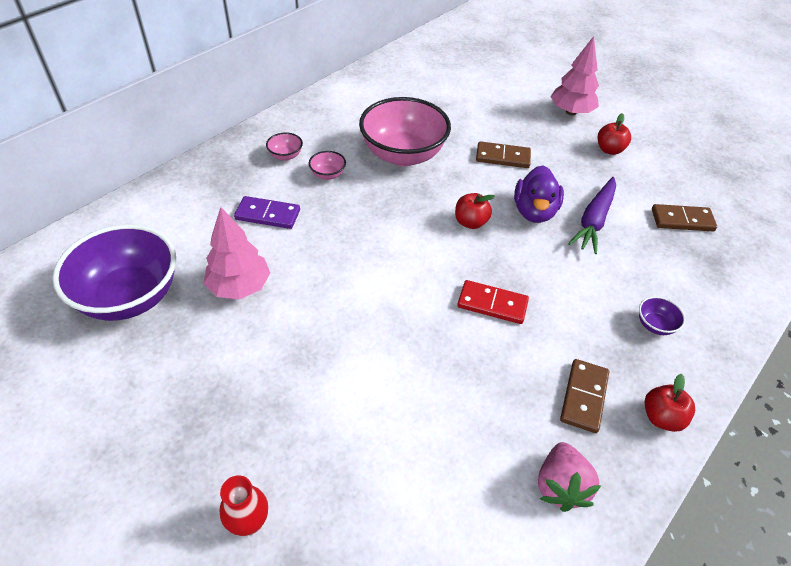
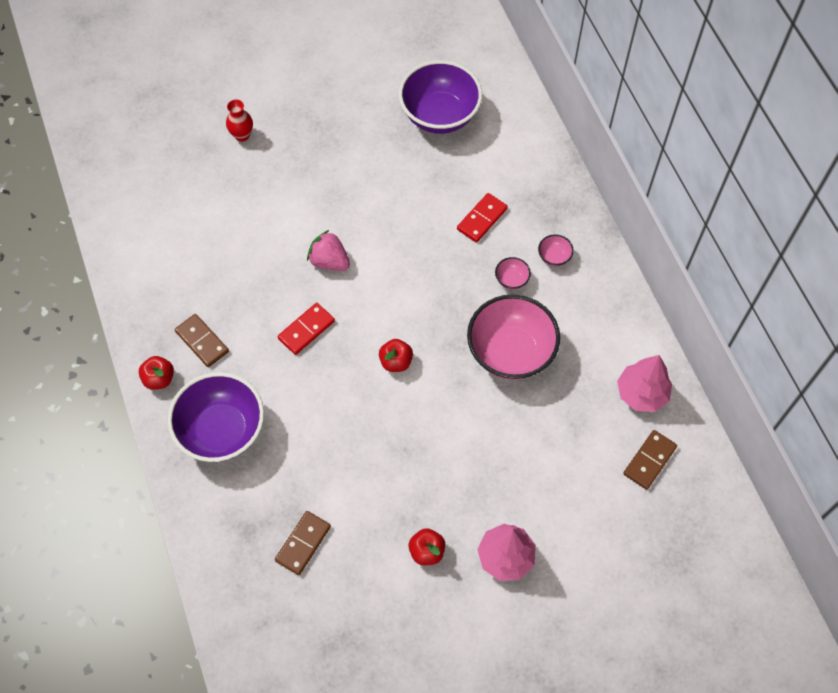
camera: 120 degrees right, 15 degrees up
pink tree [203,207,270,299] -> pink tree moved to [617,355,672,412]
purple domino [234,196,300,229] -> red domino [457,193,508,243]
brown domino [476,141,531,168] -> brown domino moved to [623,430,677,490]
purple duck [514,165,564,223] -> none
pink strawberry [538,442,601,512] -> pink strawberry moved to [307,230,350,271]
purple carrot [568,177,616,254] -> none
purple bowl [639,296,685,335] -> purple bowl [168,372,264,462], size x2.49

